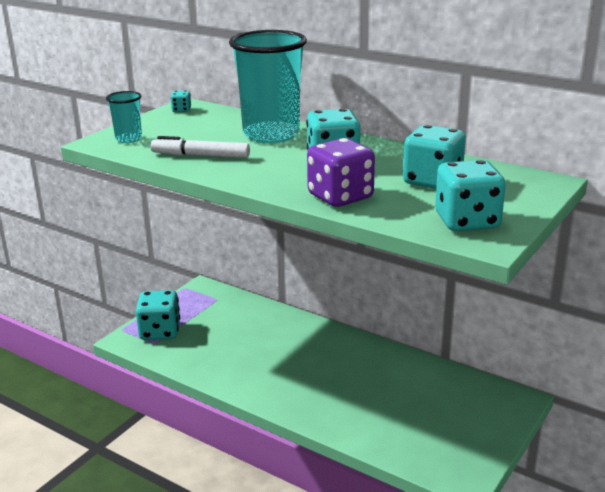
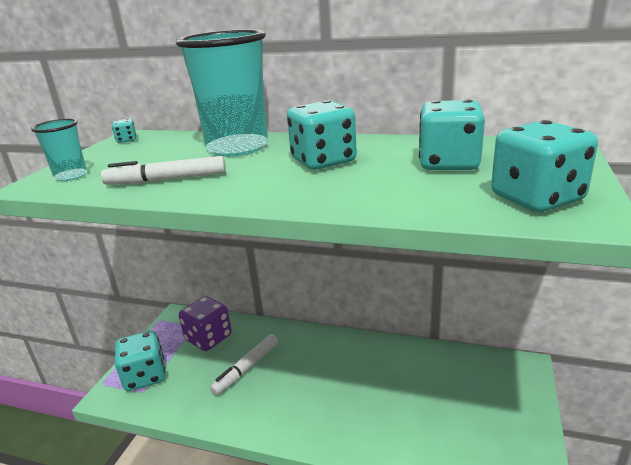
camera: 15 degrees left, 0 degrees up
purple dice [307,138,375,207] -> purple dice moved to [179,296,232,351]
none -> white marker [210,334,278,395]

